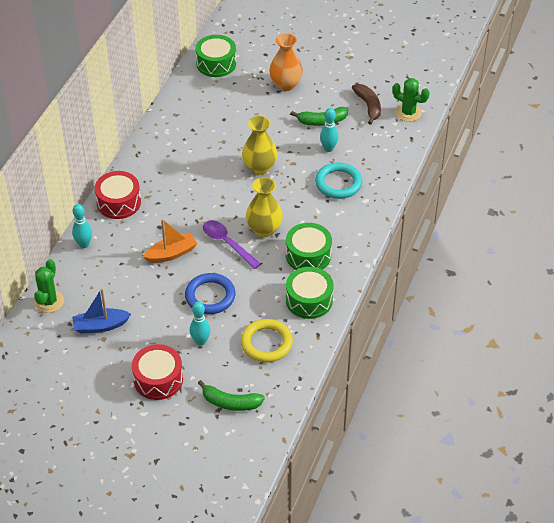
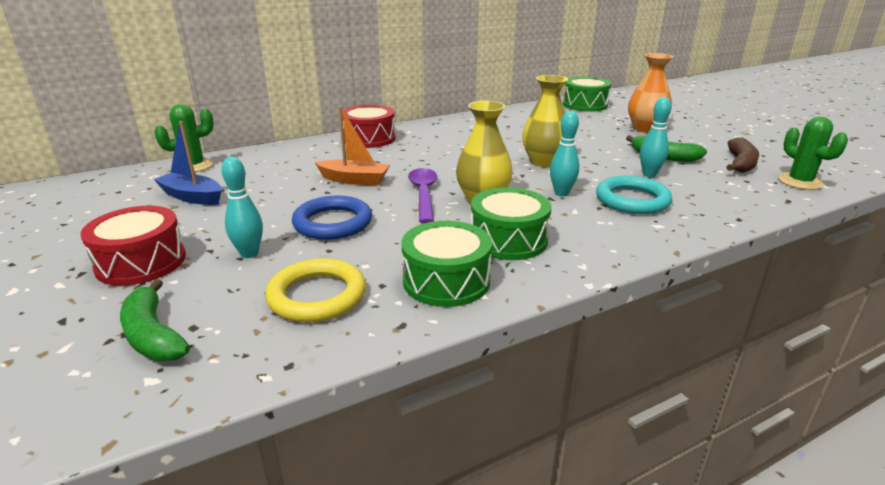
camera: 40 degrees right, 20 degrees down
turquoise bowling pin [72,204,92,248] -> turquoise bowling pin moved to [550,111,579,196]

